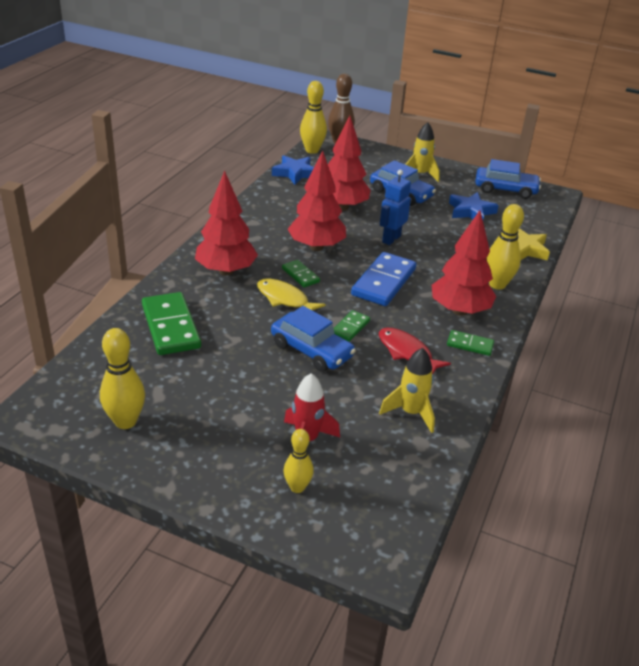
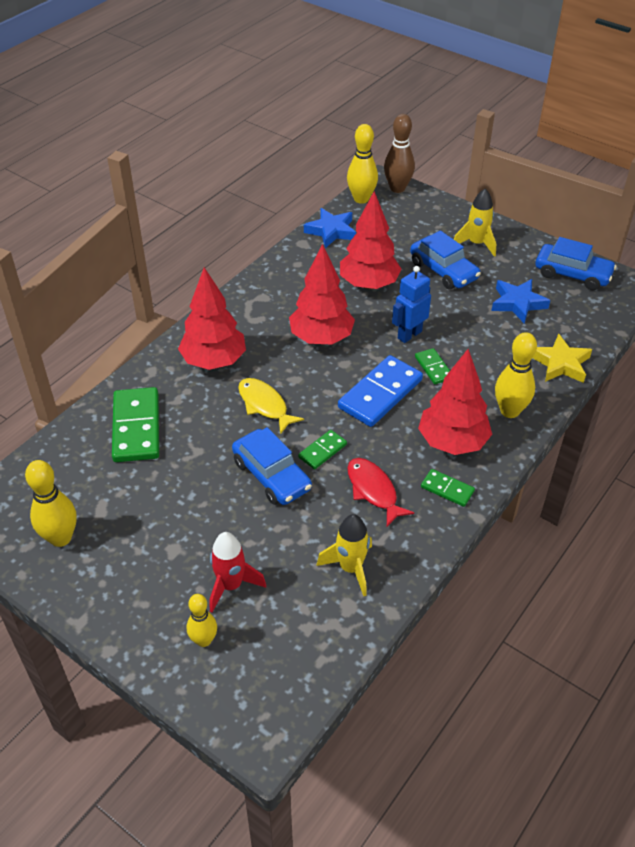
camera: 15 degrees right, 10 degrees up
green domino [282,260,320,288] -> green domino moved to [415,348,450,384]

